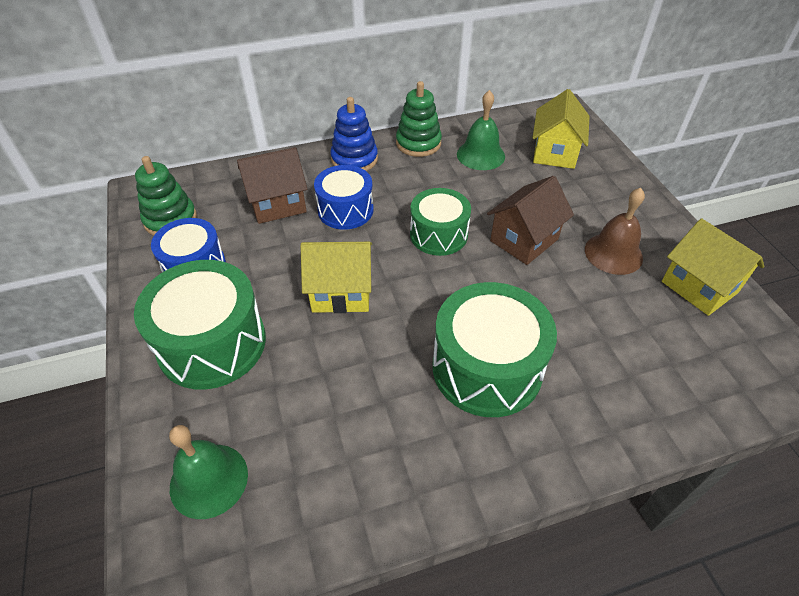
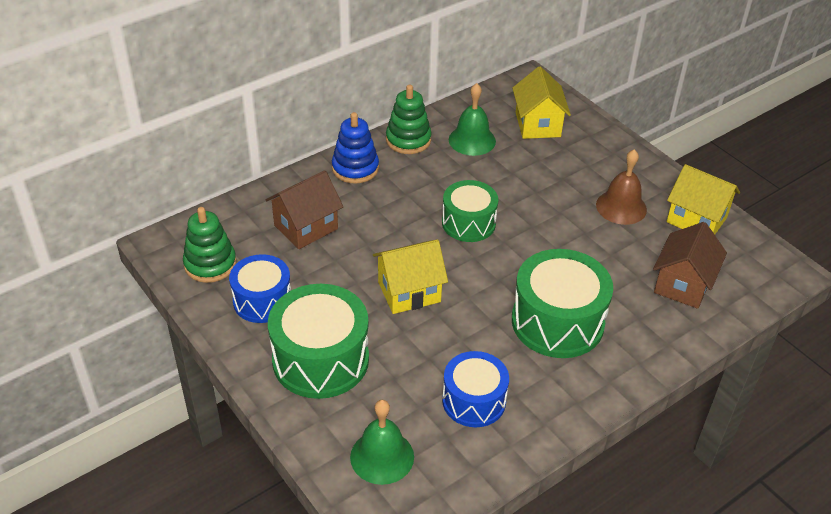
camera: 20 degrees left, 5 degrees down
blue drum [314,165,374,230] -> blue drum moved to [442,351,509,427]
brown house [487,176,574,265] -> brown house moved to [653,222,727,309]

